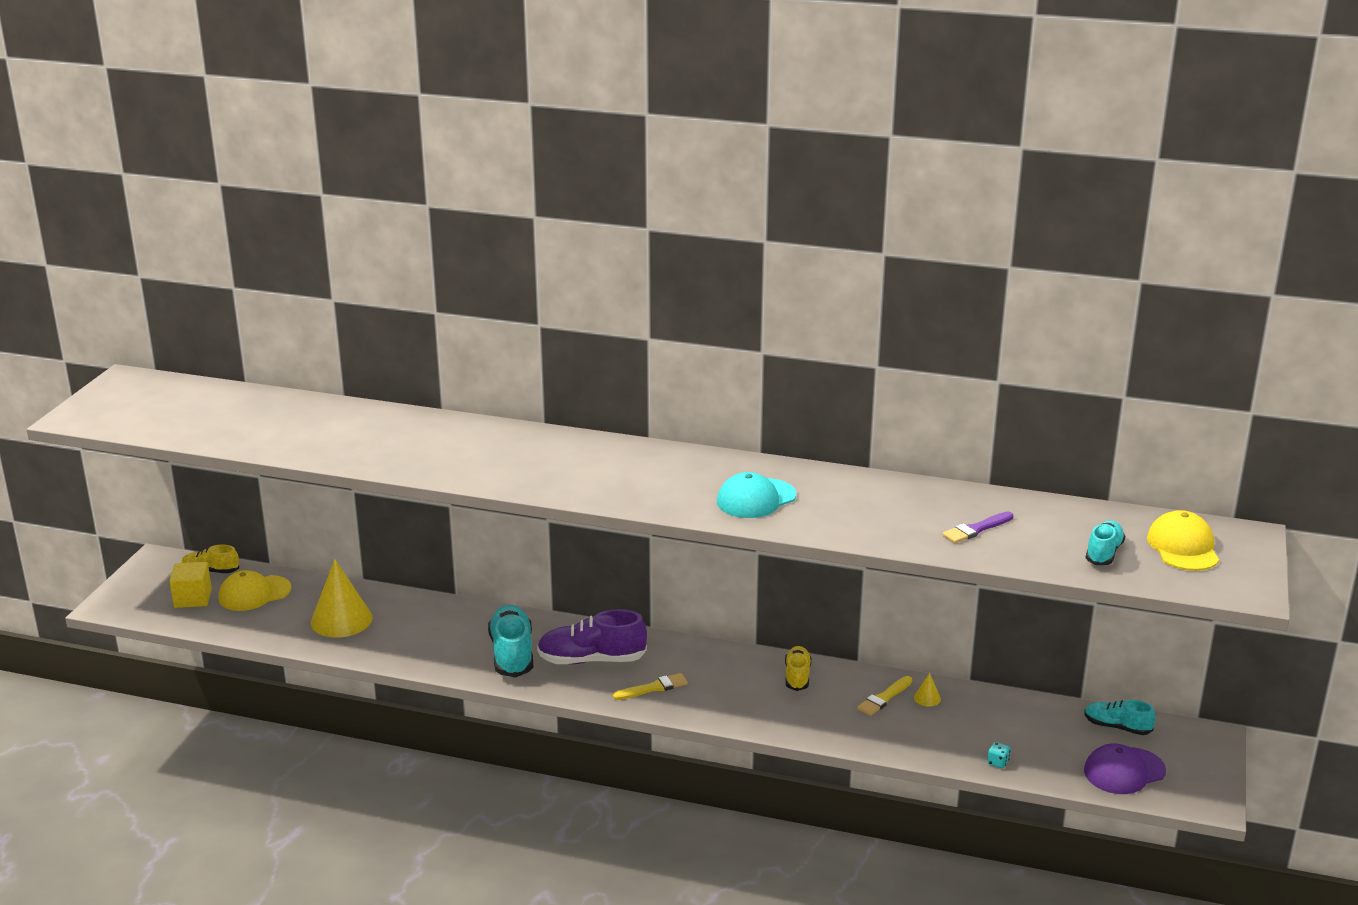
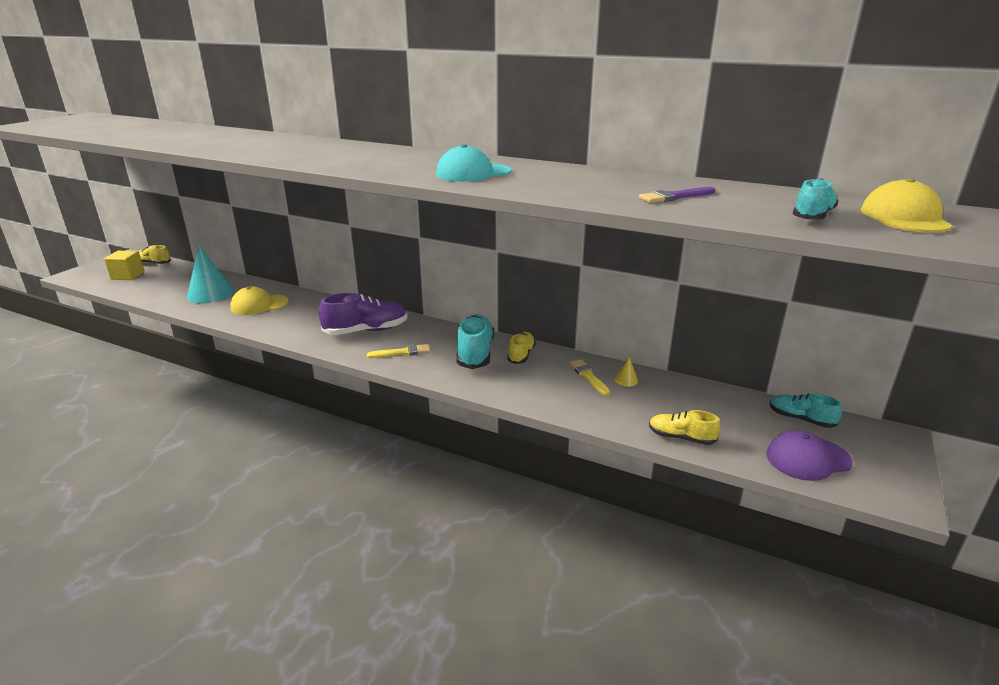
camera: 10 degrees right, 0 degrees up
yellow cap [218,570,292,611] -> yellow cap moved to [230,286,289,315]
yellow cone [311,559,373,638] -> turquoise cone [187,245,234,303]
turquoise shoe [488,605,533,678] -> turquoise shoe moved to [457,314,494,369]
purple shoe [537,609,647,664] -> purple shoe turned 150 degrees clockwise [319,293,407,335]
yellow brush [857,676,912,716] -> yellow brush turned 105 degrees clockwise [569,359,611,396]
turquoise dice [987,742,1010,769] -> yellow shoe [649,410,720,445]

